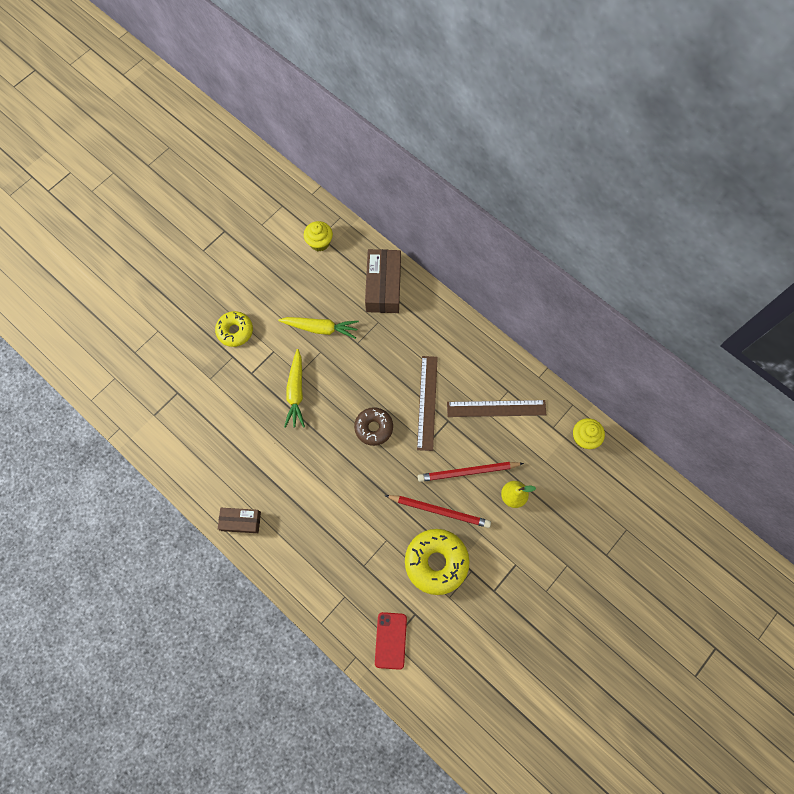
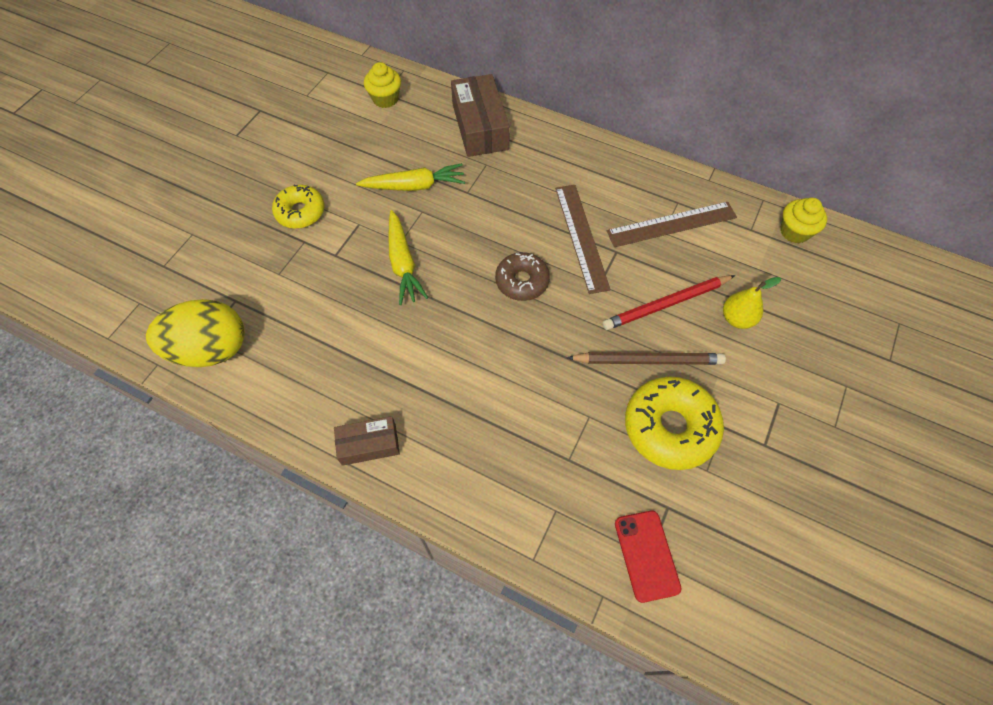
camera: 15 degrees left, 10 degrees down
red pencil [385,495,491,528] -> brown pencil [567,352,726,365]
none -> yellow egg [146,299,245,367]

